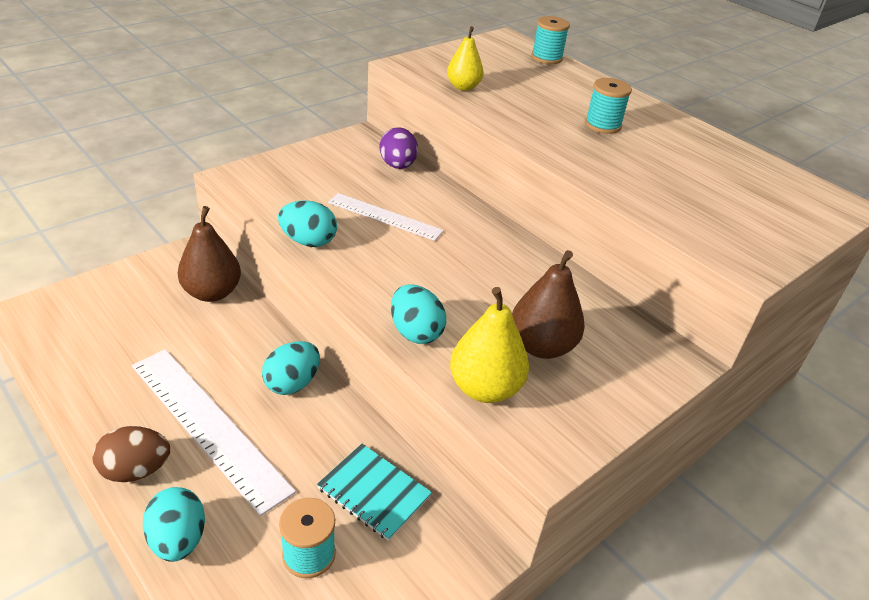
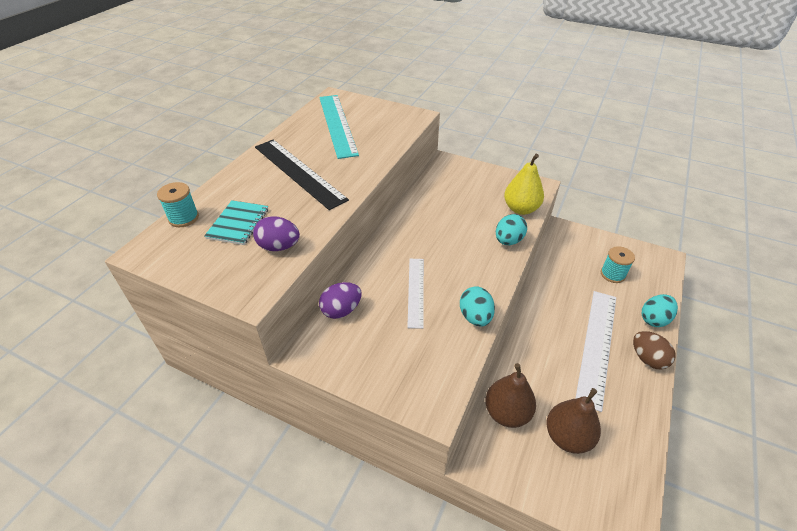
camera: 110 degrees left, 5 degrees up
turquoise egg [262,341,320,395] -> none
turquoise notebook [317,444,432,541] -> turquoise notebook moved to [204,200,268,245]
yellow pear [447,26,484,91] -> purple egg [253,216,300,251]
brown pear [512,250,585,359] -> brown pear moved to [547,388,601,454]
turquoise spool [585,78,632,134] -> black ruler [255,140,349,210]
none -> turquoise ruler [319,95,359,159]

